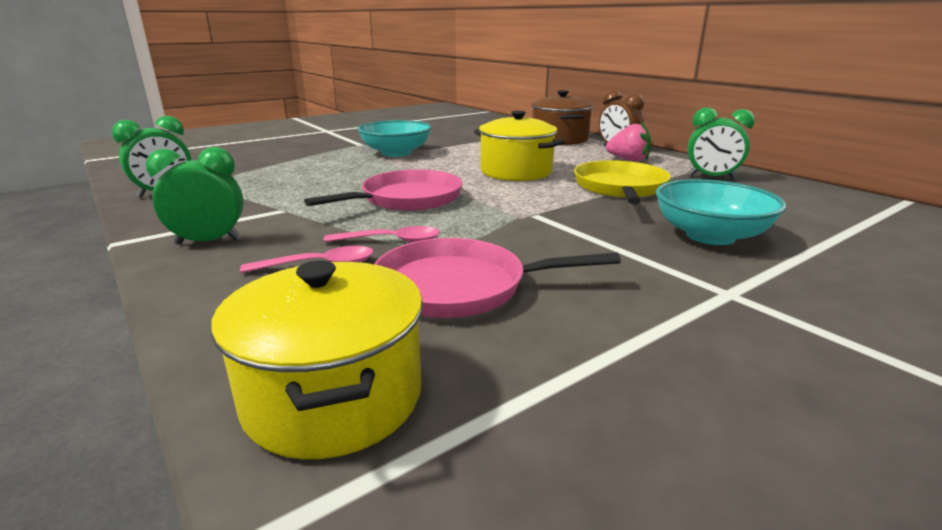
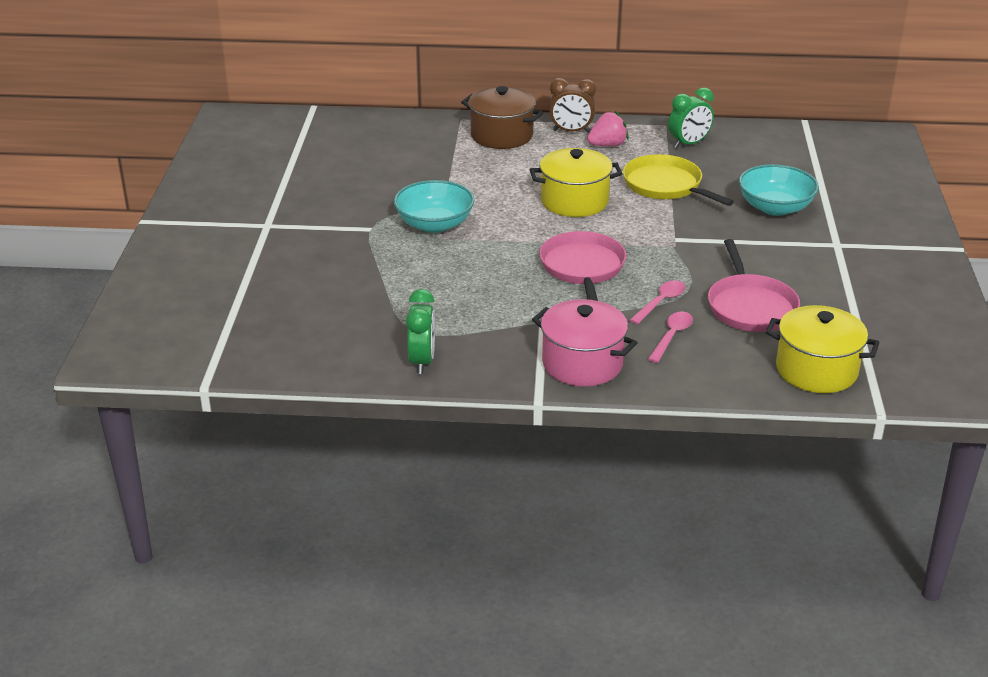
camera: 50 degrees left, 10 degrees up
green clock [146,147,244,245] -> pink pot [532,299,638,387]
pink pan [374,238,621,318] -> pink pan turned 45 degrees counterclockwise [708,239,800,332]

